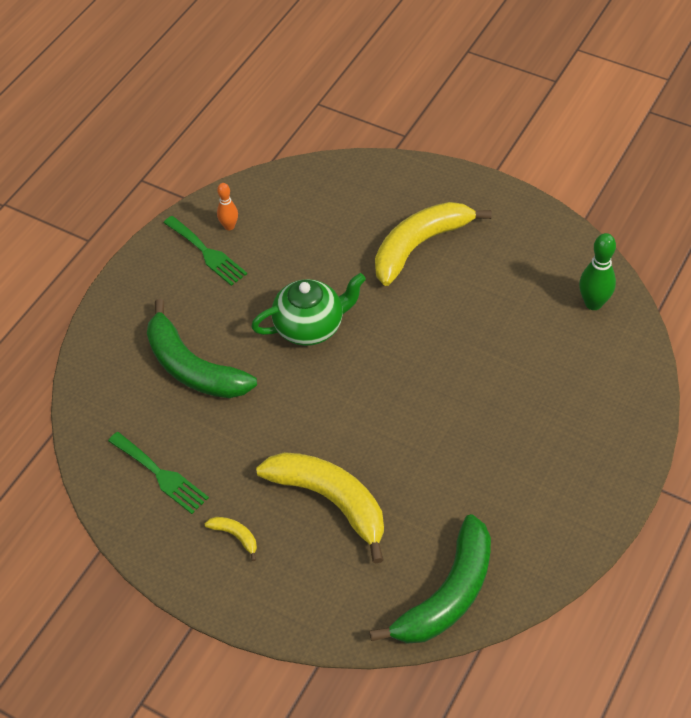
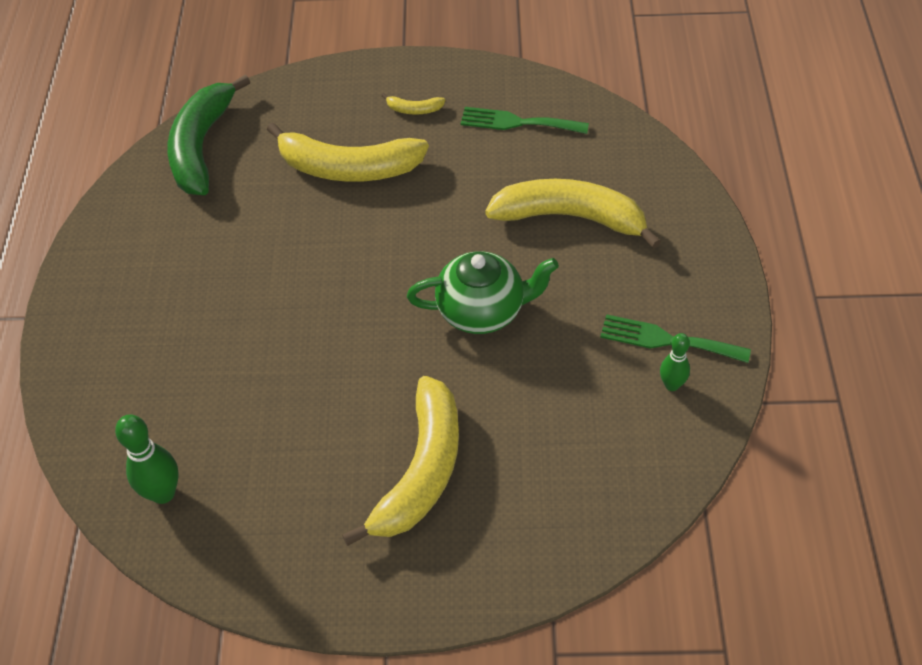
camera: 150 degrees right, 0 degrees up
green banana [147,299,257,398] -> yellow banana [485,179,661,248]
orange bowling pin [217,183,238,230] -> green bowling pin [660,333,690,391]
green teapot [251,273,366,346] -> green teapot turned 135 degrees counterclockwise [407,251,559,334]

